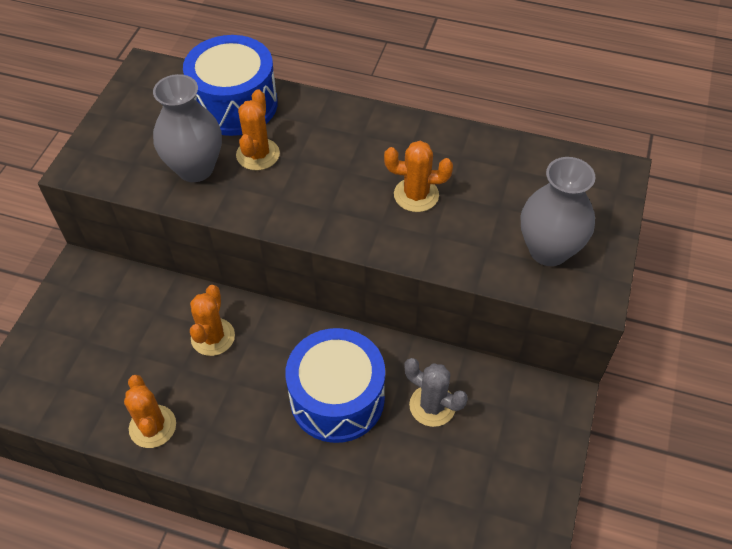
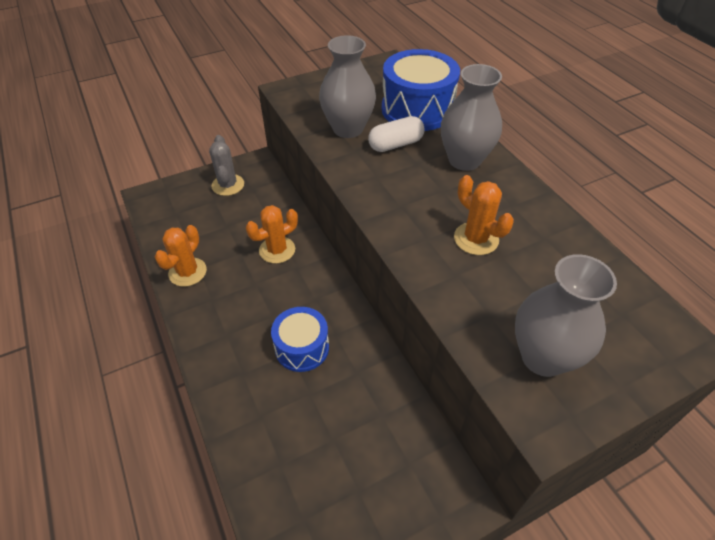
camera: 45 degrees right, 5 degrees down
orange cactus [236,89,280,170] -> white capsule [368,116,425,152]
blue drum [285,328,385,443] -> blue drum [271,307,329,372], size x0.63
grey cactus [404,358,468,427] -> grey cactus moved to [209,135,244,196]
none -> grey vase [441,64,502,171]

